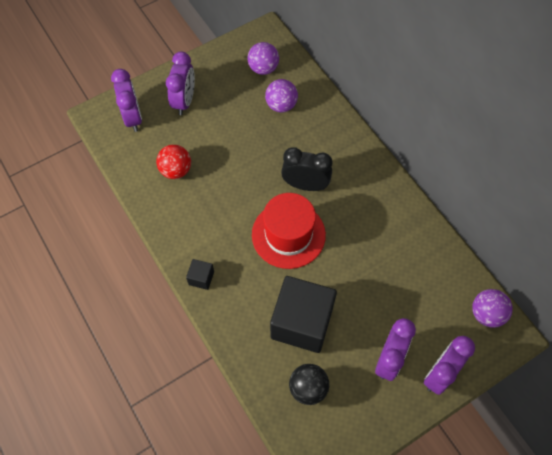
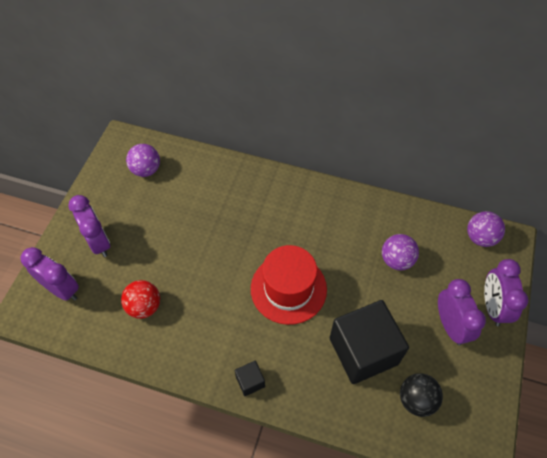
camera: 40 degrees left, 5 degrees down
purple ball [265,79,298,112] -> purple ball moved to [382,234,419,270]
black clock [281,147,332,191] -> none

